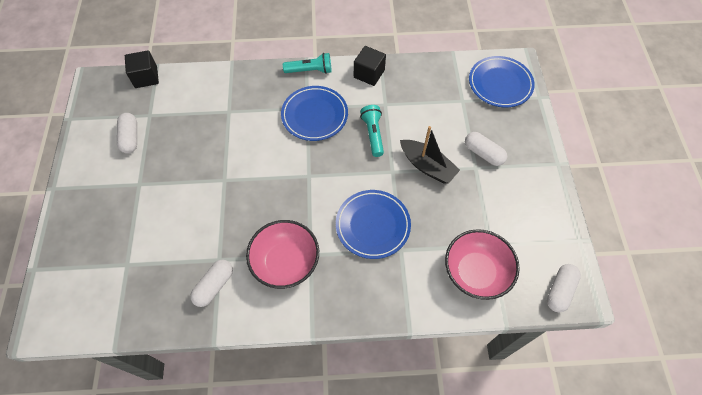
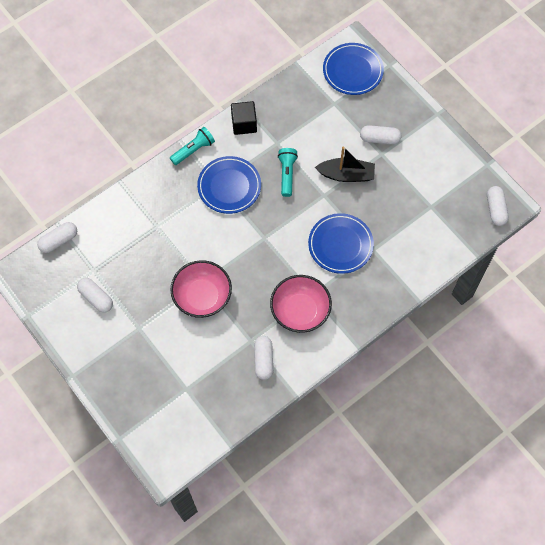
camera: 35 degrees left, 5 degrees up
black cube [125,50,159,88] -> white capsule [37,222,77,253]
turquoise flashlight [360,105,384,157] -> turquoise flashlight turned 45 degrees clockwise [278,148,298,197]
pink bowl [445,229,520,300] -> pink bowl moved to [170,260,232,318]

